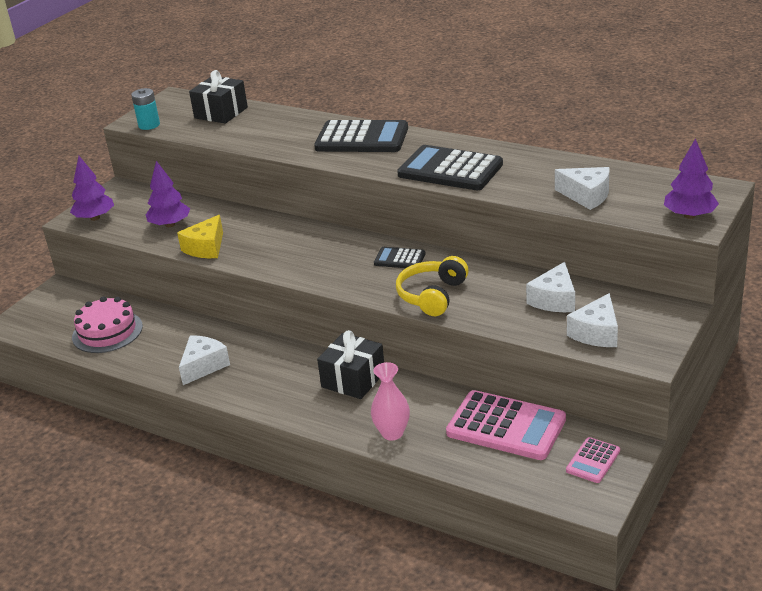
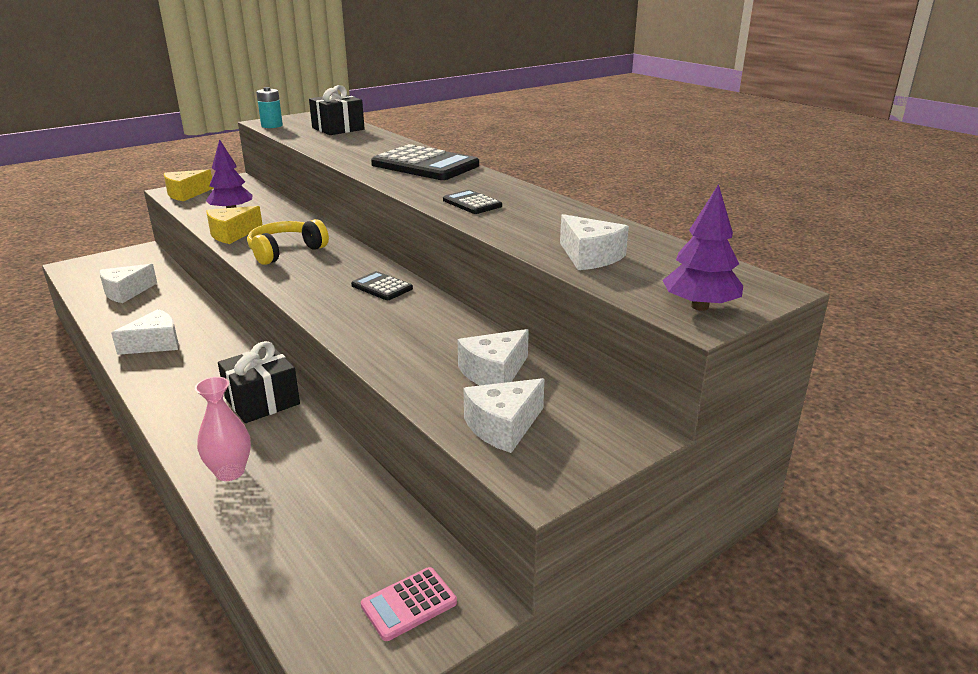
camera: 20 degrees right, 5 degrees down
purple tree [70,156,114,221] -> yellow cheese [164,169,214,201]
pink cake [72,296,143,353] -> white cheese [99,264,157,303]
yellow headphones [396,256,469,316] -> yellow headphones moved to [247,219,329,265]
black calculator [397,145,503,190] -> black calculator [443,190,502,214], size x0.50
pink calculator [446,390,566,460] -> none

